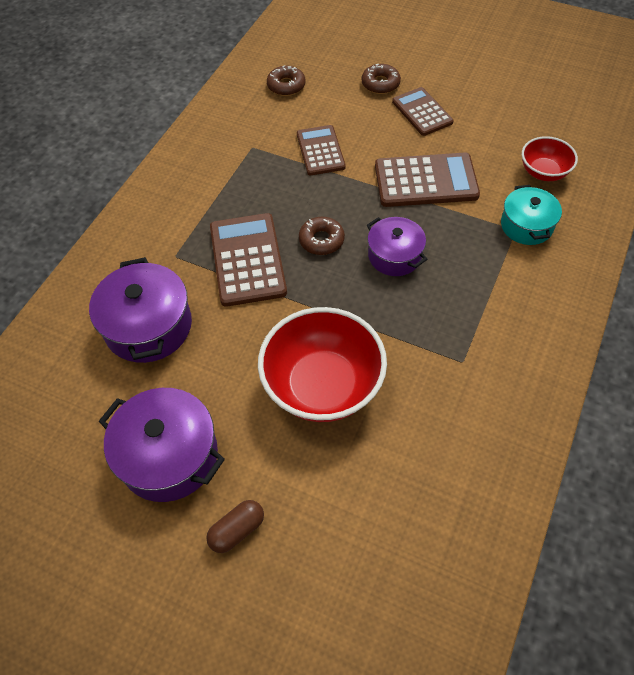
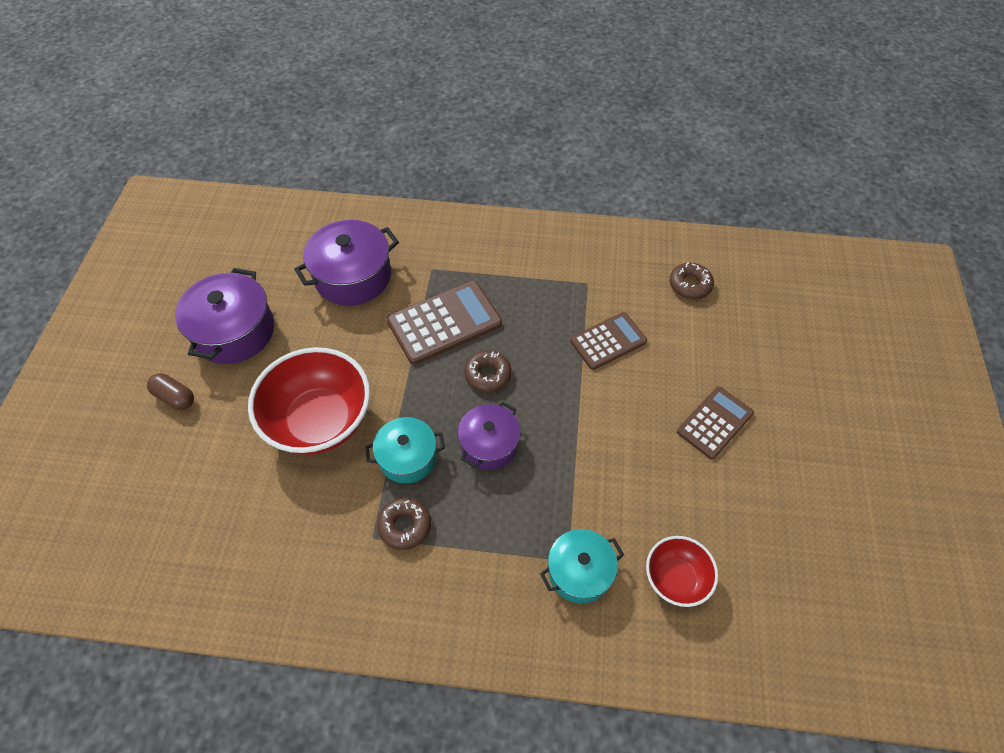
camera: 70 degrees right, 0 degrees up
brown donut [362,64,401,94] -> brown donut moved to [377,497,431,550]
brown calculator [375,153,480,207] -> none
none -> turquoise pot [365,417,445,484]

